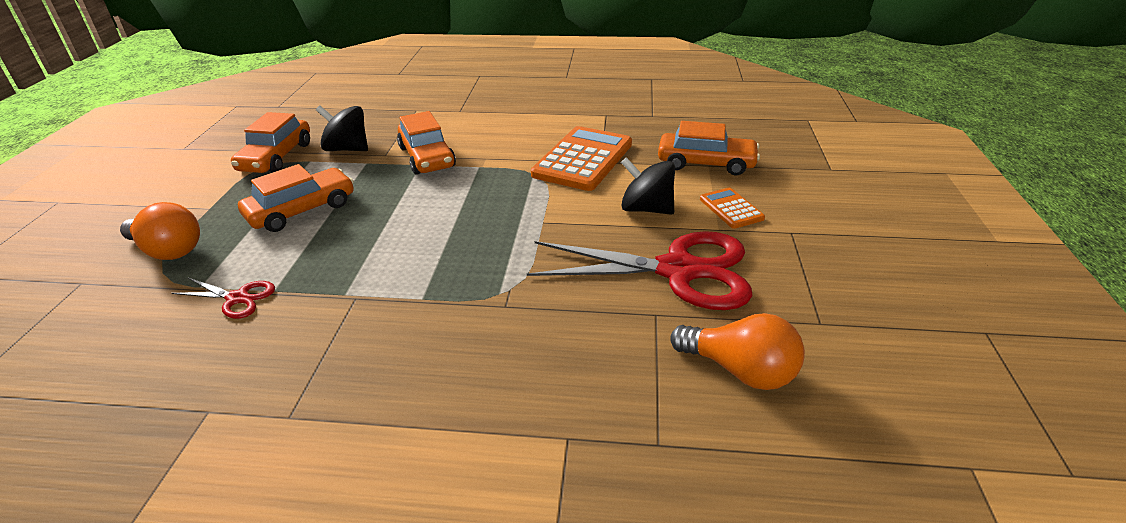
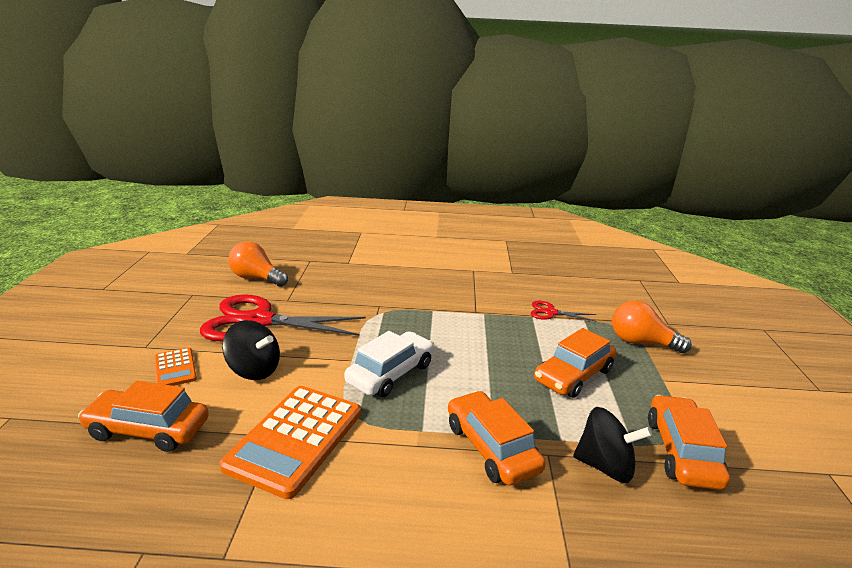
camera: 175 degrees right, 10 degrees down
none -> white car [344,331,434,397]

